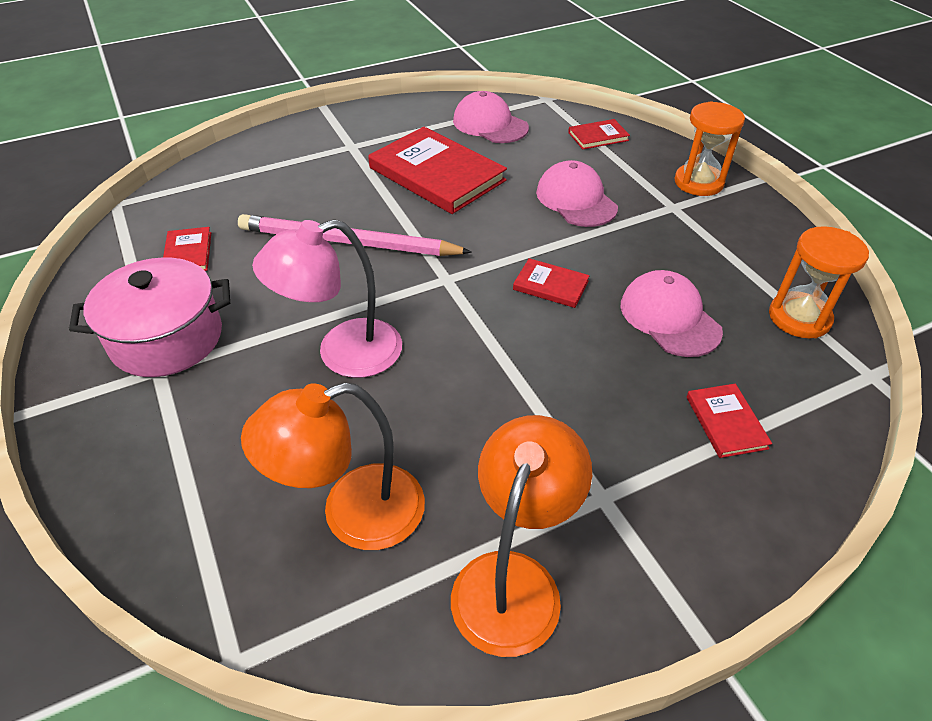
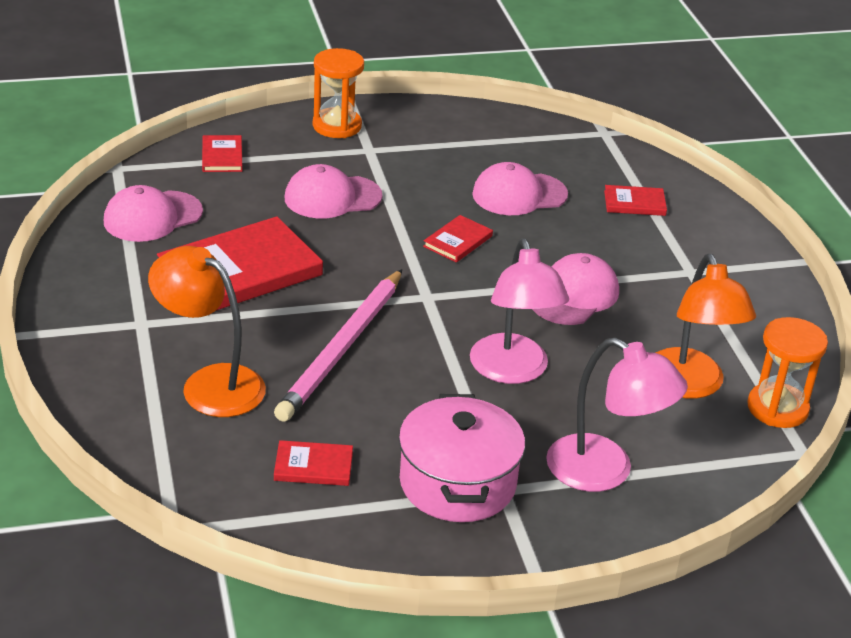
camera: 80 degrees left, 10 degrees down
orange lamp [451,415,592,657] -> orange lamp moved to [148,246,266,417]
orange hourglass [769,226,869,338] -> orange hourglass moved to [747,317,828,428]
none -> pink cap [532,253,619,325]
none -> pink lamp [546,338,688,492]

